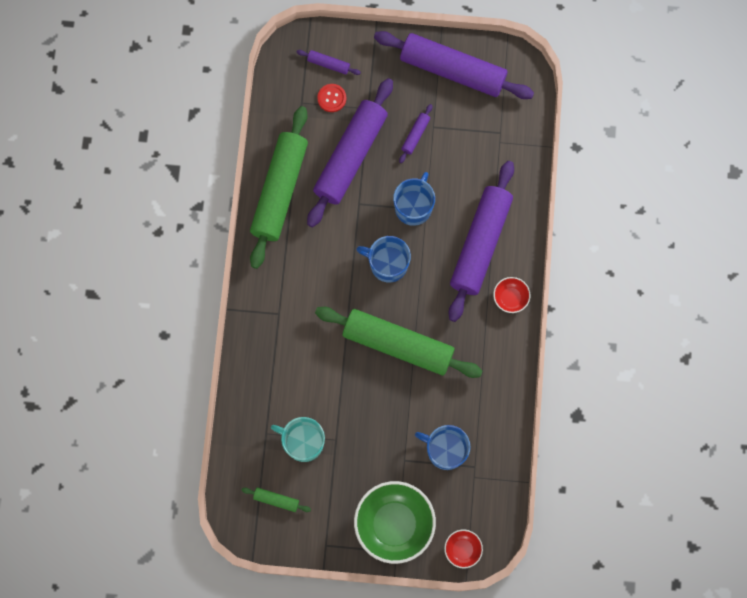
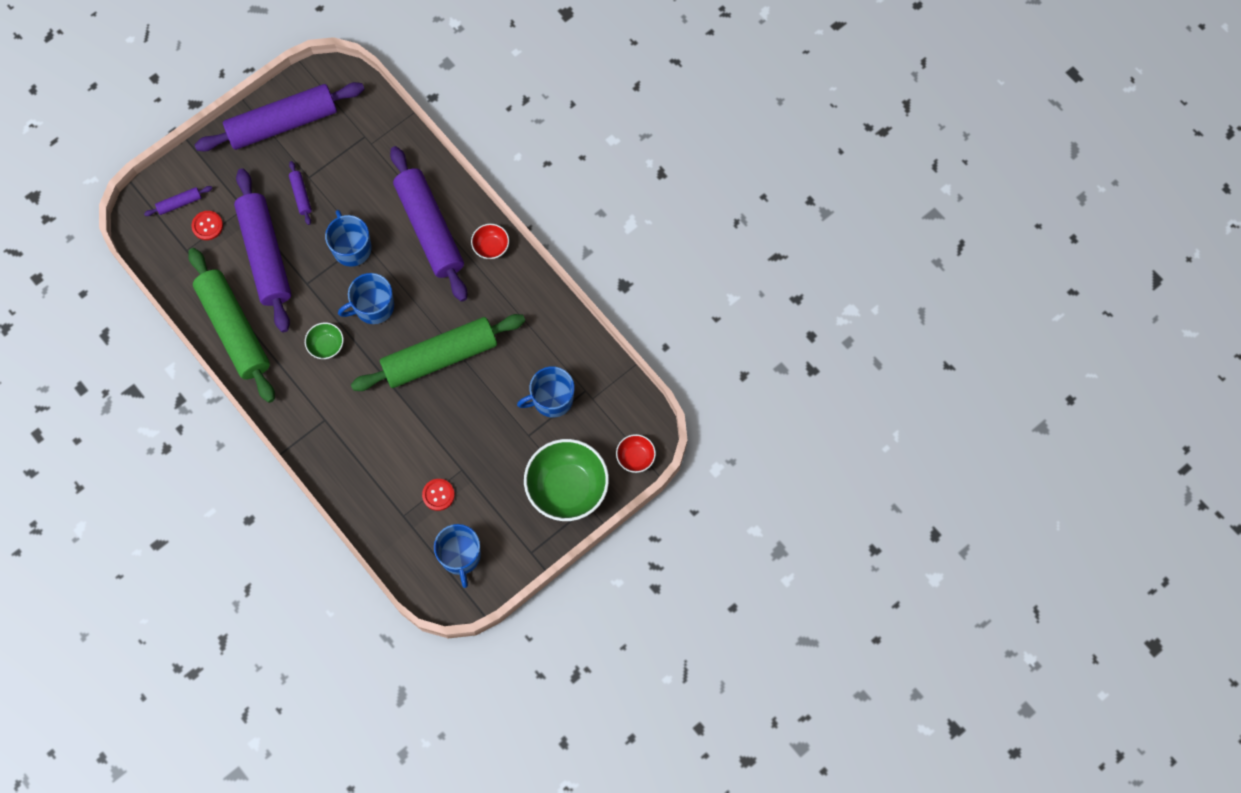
camera: 45 degrees left, 5 degrees down
green rolling pin [241,487,311,512] -> blue mug [434,524,481,588]
turquoise mug [271,417,325,462] -> red button [422,479,455,511]
none -> green bowl [305,322,344,359]

